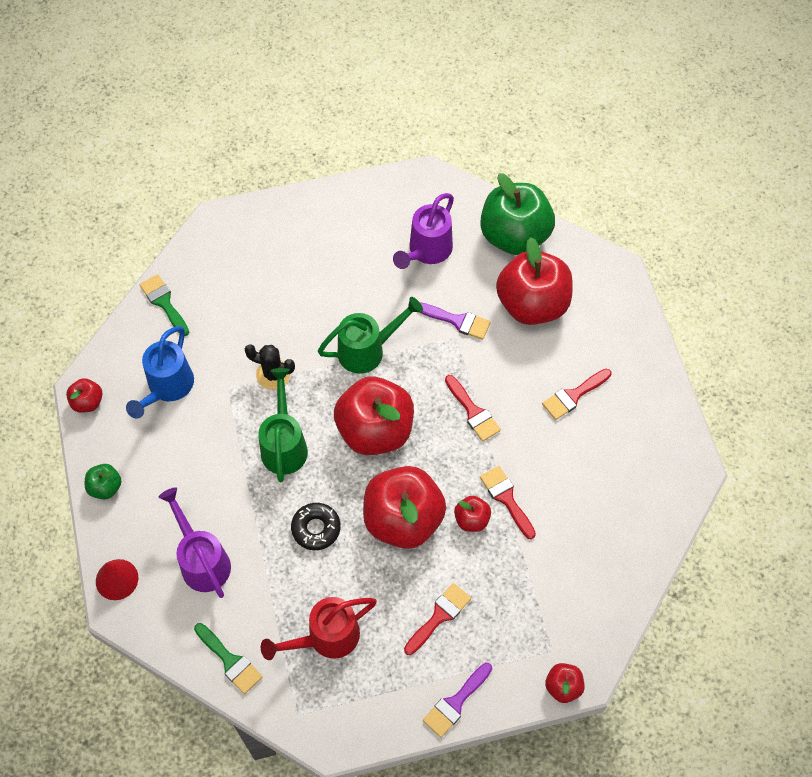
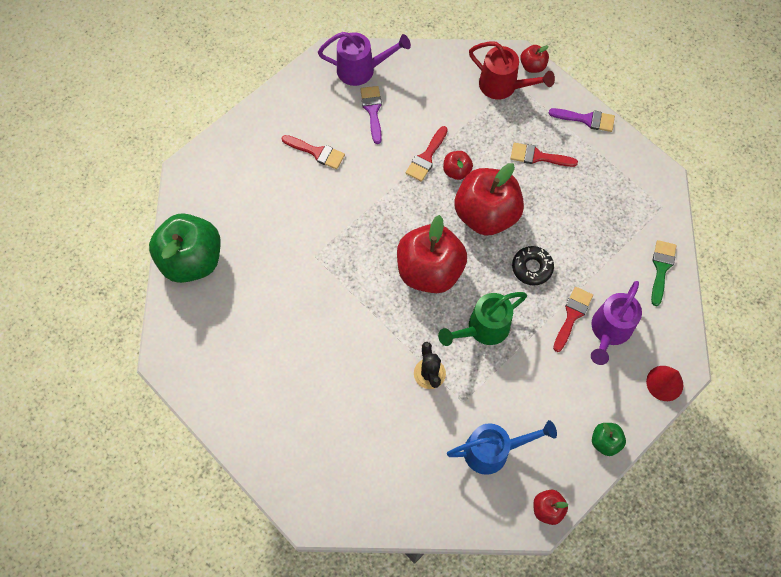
camera: 120 degrees left, 5 degrees up
green brush [140,274,189,336] -> none
red watering can [261,597,377,660] -> red watering can moved to [469,41,555,99]
green watering can [318,297,423,374] -> none
purple watering can [393,193,454,269] -> purple watering can moved to [318,32,411,86]
purple brush [419,303,491,340] -> purple brush moved to [360,86,382,144]
red brush [445,375,501,442] -> red brush moved to [553,287,593,352]
red apple [496,237,573,325] -> none

